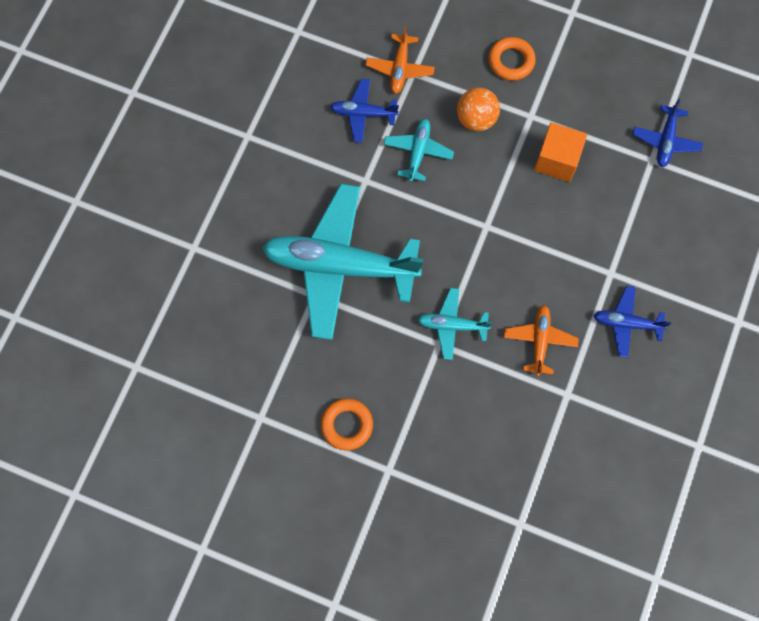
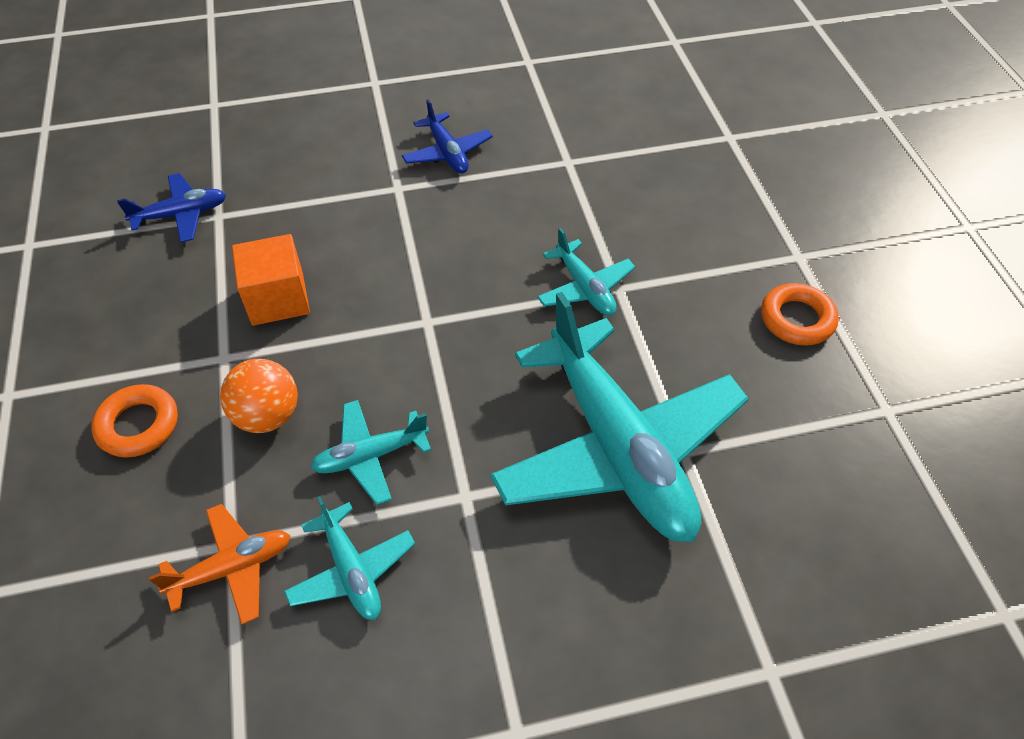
camera: 125 degrees left, 20 degrees down
blue plane [330,79,399,143] -> turquoise plane [284,496,415,620]
orange plane [504,305,579,376] -> none

